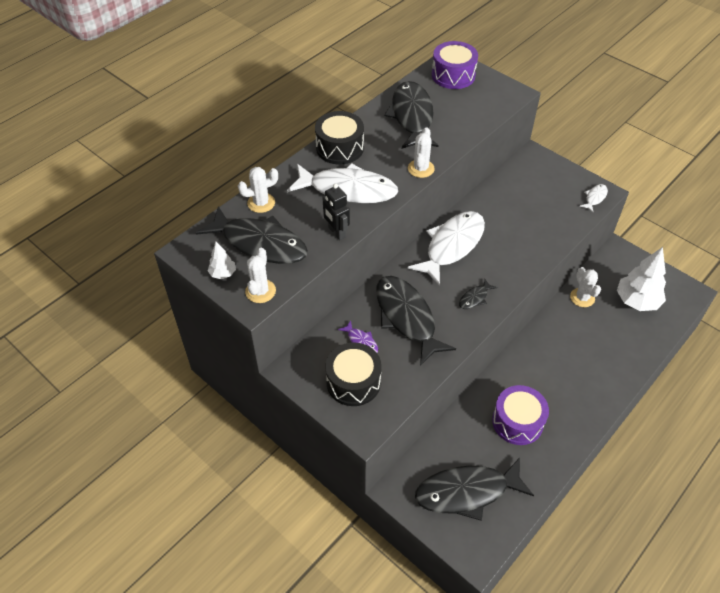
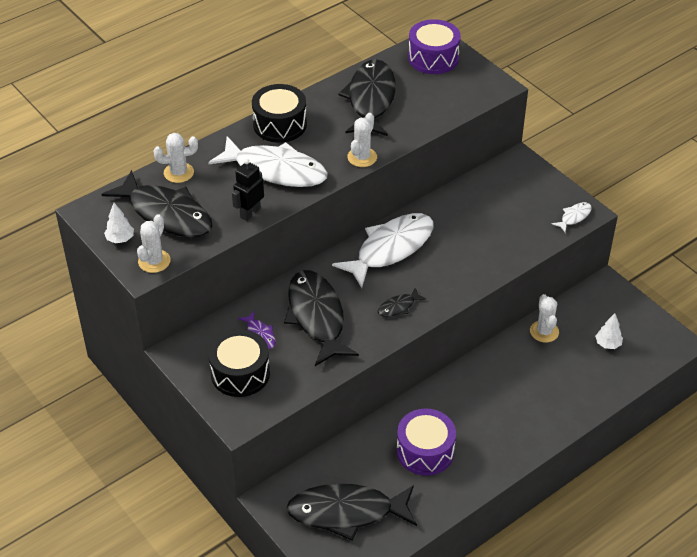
camera: 10 degrees right, 5 degrees down
black robot [322,184,350,240] -> black robot turned 60 degrees clockwise [232,159,264,221]
white tree [617,247,666,311] -> white tree [595,313,623,349], size x0.49

